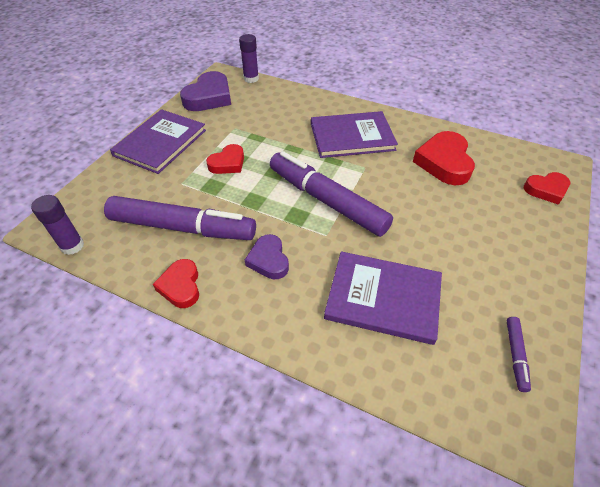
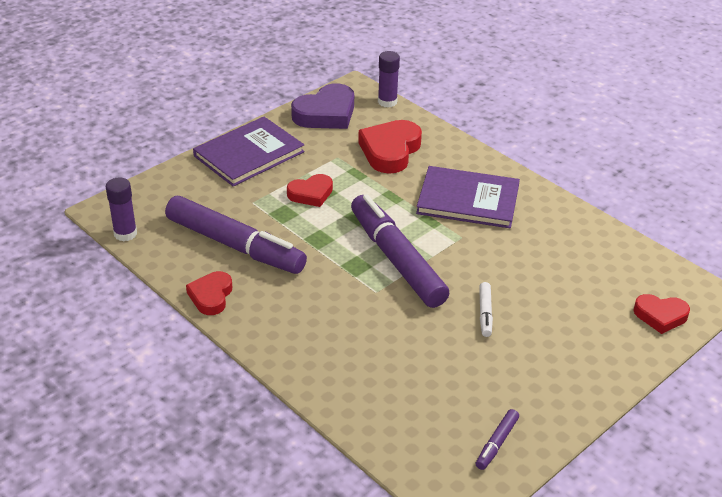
camera: 20 degrees right, 10 degrees down
purple heart [245,234,289,279] -> none
purple book [324,251,442,345] -> none
red heart [413,131,475,185] -> red heart moved to [358,120,422,174]
none -> white marker [479,282,493,337]

